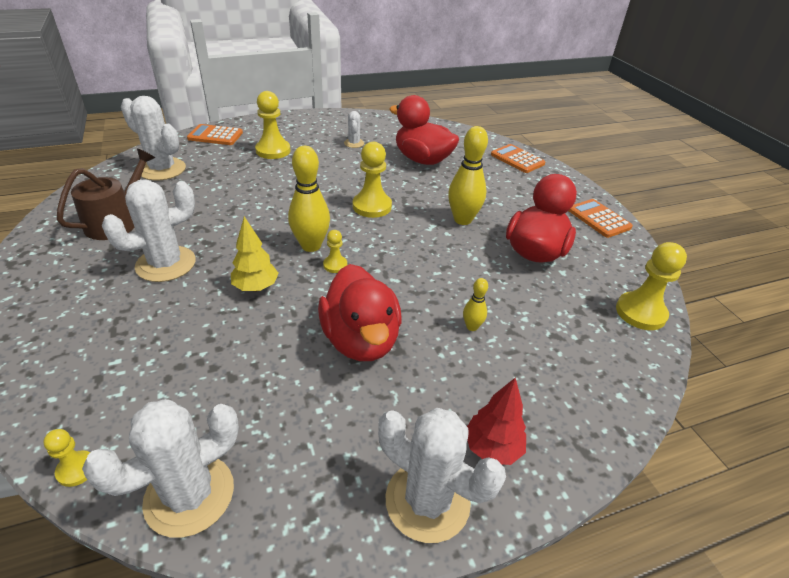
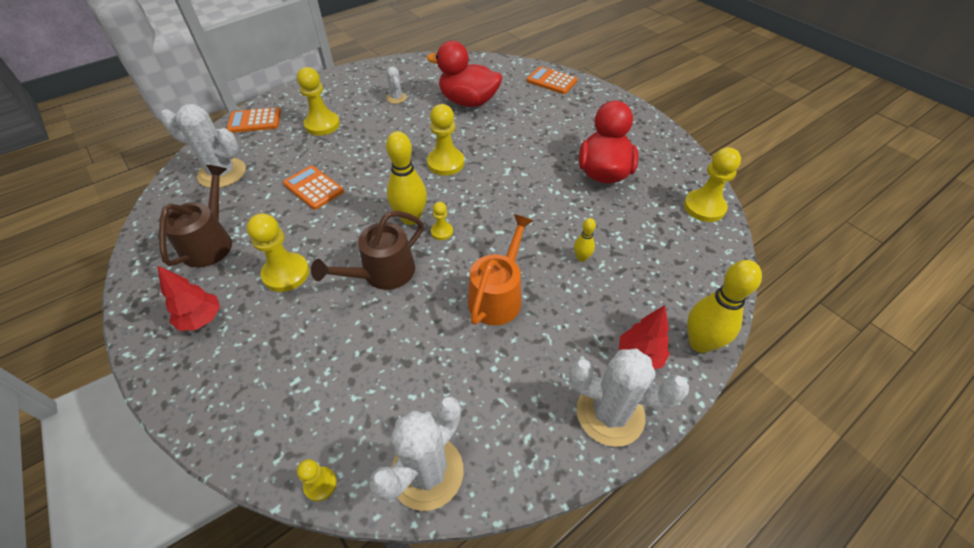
camera: 15 degrees left, 10 degrees up
white cactus [102,179,196,282] -> yellow pawn [247,213,309,292]
yellow tree [231,216,279,292] -> brown watering can [311,211,424,290]
red duck [318,264,402,361] -> orange watering can [468,214,533,325]
yellow bowling pin [448,126,488,225] -> yellow bowling pin moved to [687,260,762,353]
orange calculator [569,199,633,238] -> orange calculator moved to [283,165,344,210]
none -> red tree [157,265,220,331]

